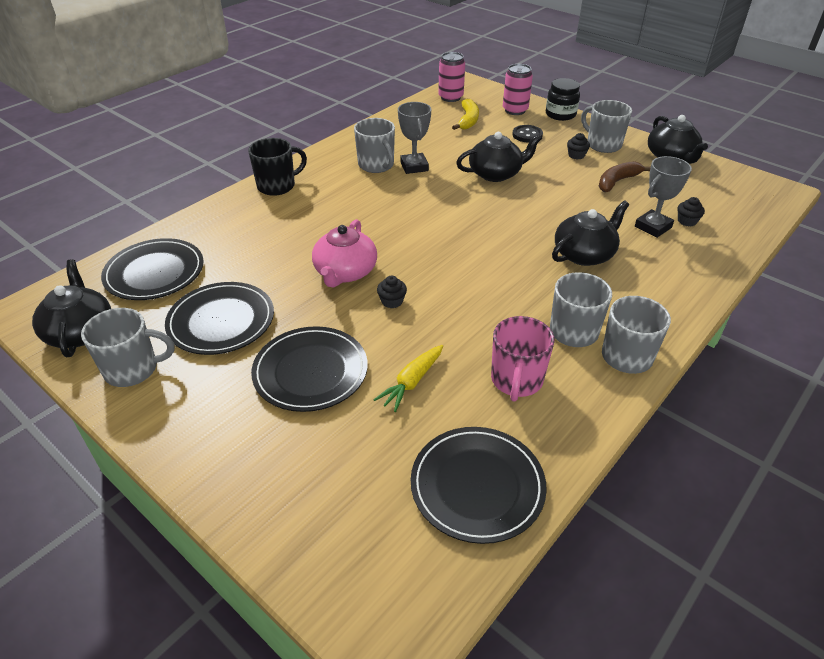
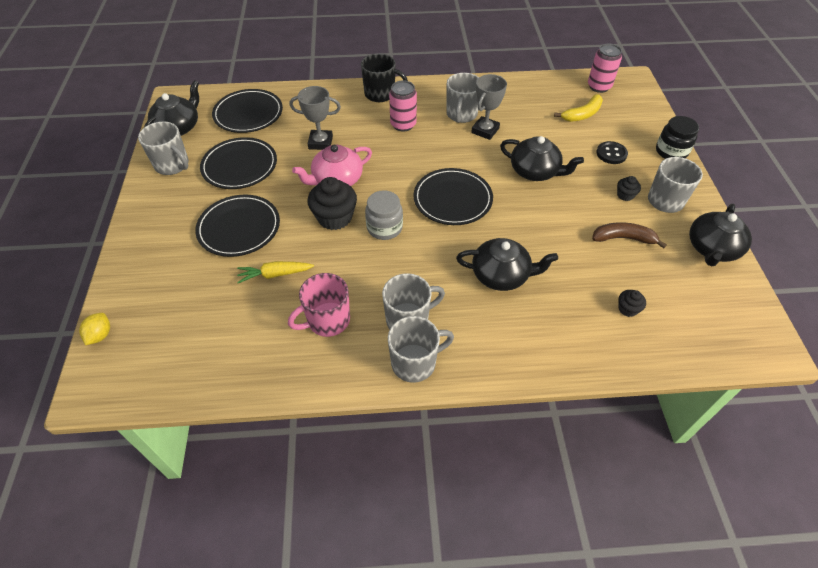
camera: 45 degrees right, 10 degrees up
black cupcake [377,276,407,308] -> black cupcake [308,177,357,230], size x2.04
black plate [411,427,547,544] -> black plate moved to [413,168,493,225]
pink can [503,64,533,115] -> pink can moved to [389,81,417,132]
grey trophy [635,156,692,238] -> grey trophy moved to [290,86,341,150]
none -> yellow lemon [79,313,110,345]
none -> grey jar [365,190,403,240]

